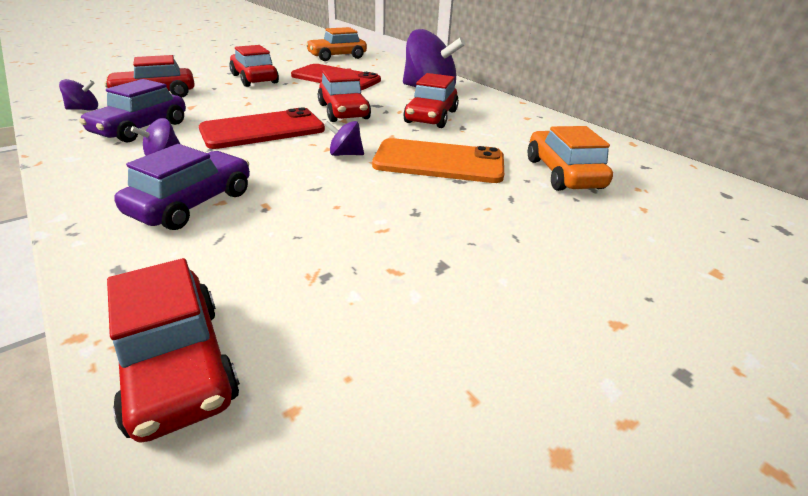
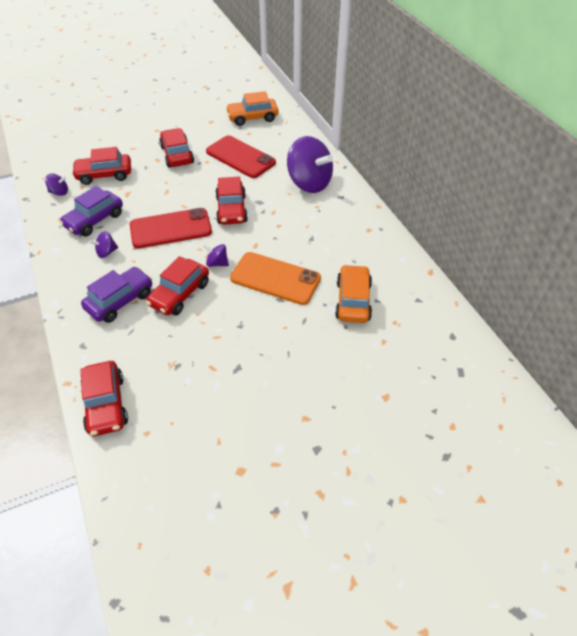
camera: 15 degrees right, 15 degrees up
red car [403,73,459,128] -> red car moved to [146,256,209,316]

